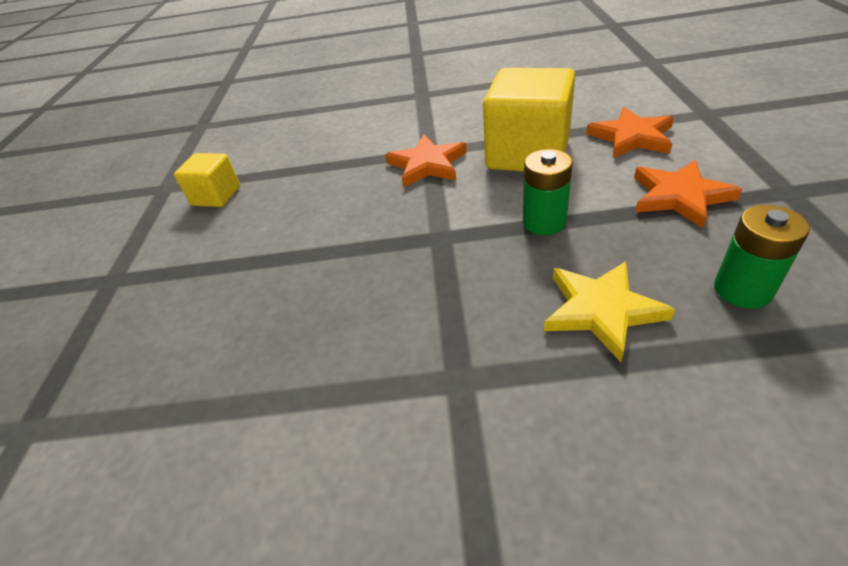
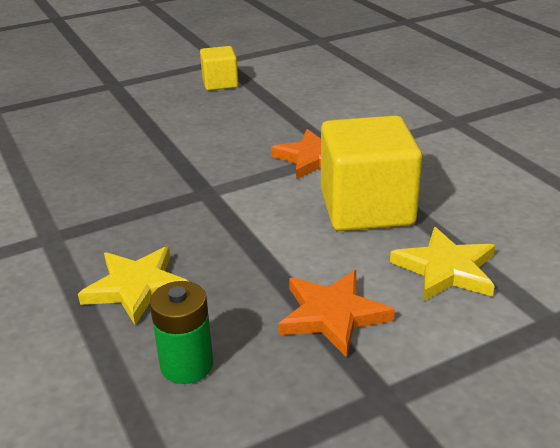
camera: 60 degrees right, 10 degrees down
green battery [523,149,573,235] -> none
orange star [586,107,674,158] -> yellow star [390,227,496,301]

